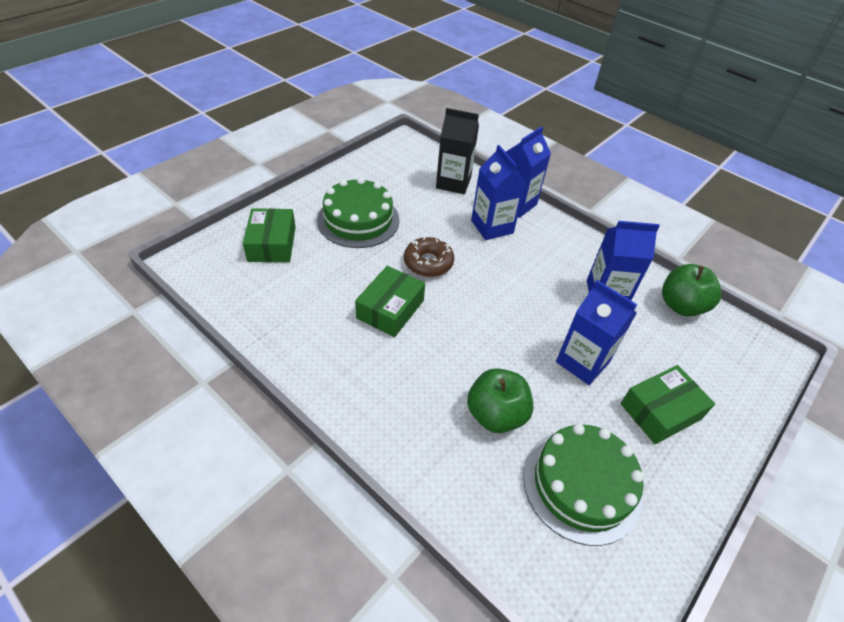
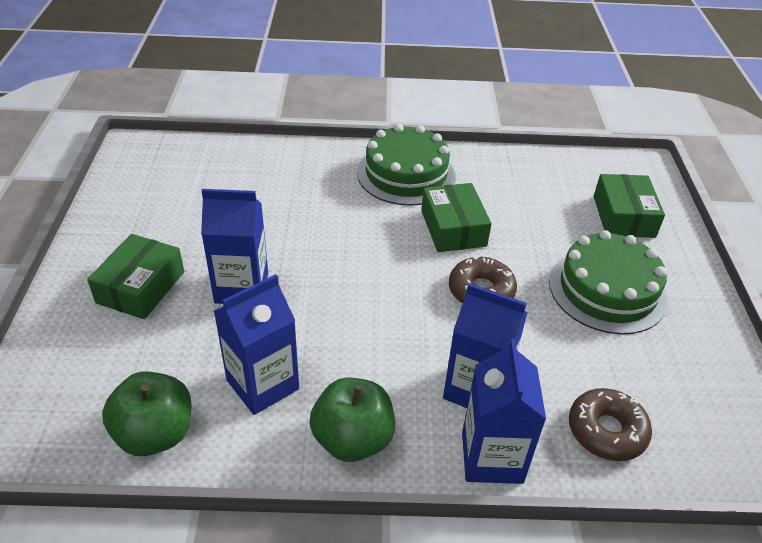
camera: 140 degrees right, 5 degrees down
green box [243,208,296,262] -> green box turned 45 degrees clockwise [593,174,665,238]
black carton [436,108,479,194] -> brown donut [569,388,652,461]
green apple [467,368,533,433] -> green apple moved to [309,377,395,462]
green cake [523,424,644,546] -> green cake moved to [357,124,456,206]

